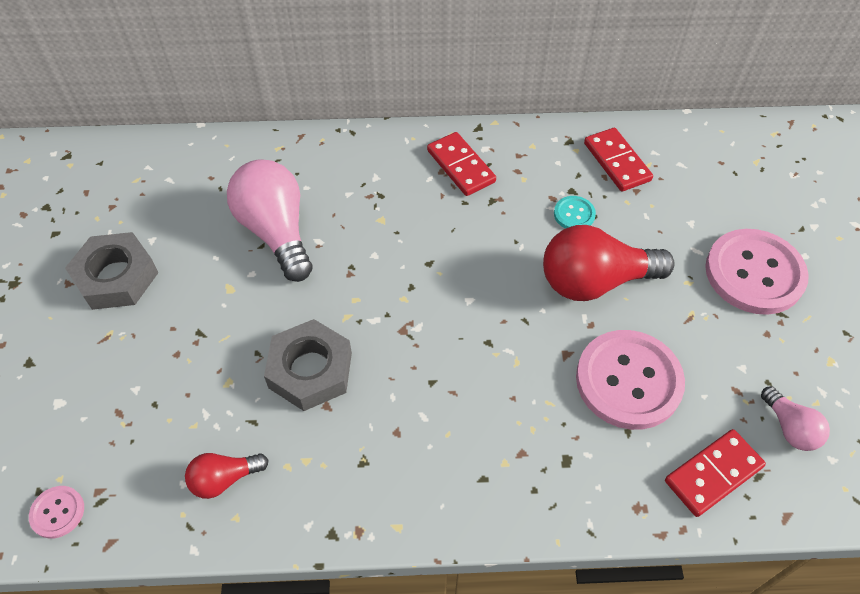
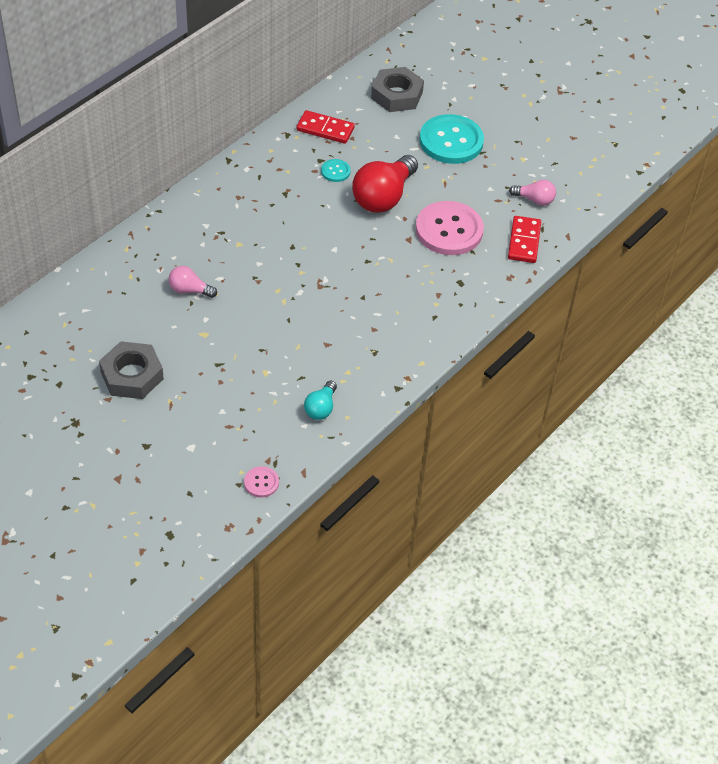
camera: 50 degrees left, 5 degrees down
red light bulb [185,453,269,499] -> turquoise light bulb [304,381,337,420]
pink light bulb [227,160,313,282] -> pink light bulb [169,266,217,298], size x0.51
grey nut [264,319,352,411] -> grey nut moved to [371,67,424,112]
red domino [427,132,496,196] -> none
pink button [705,229,809,315] -> turquoise button [419,114,484,164]

